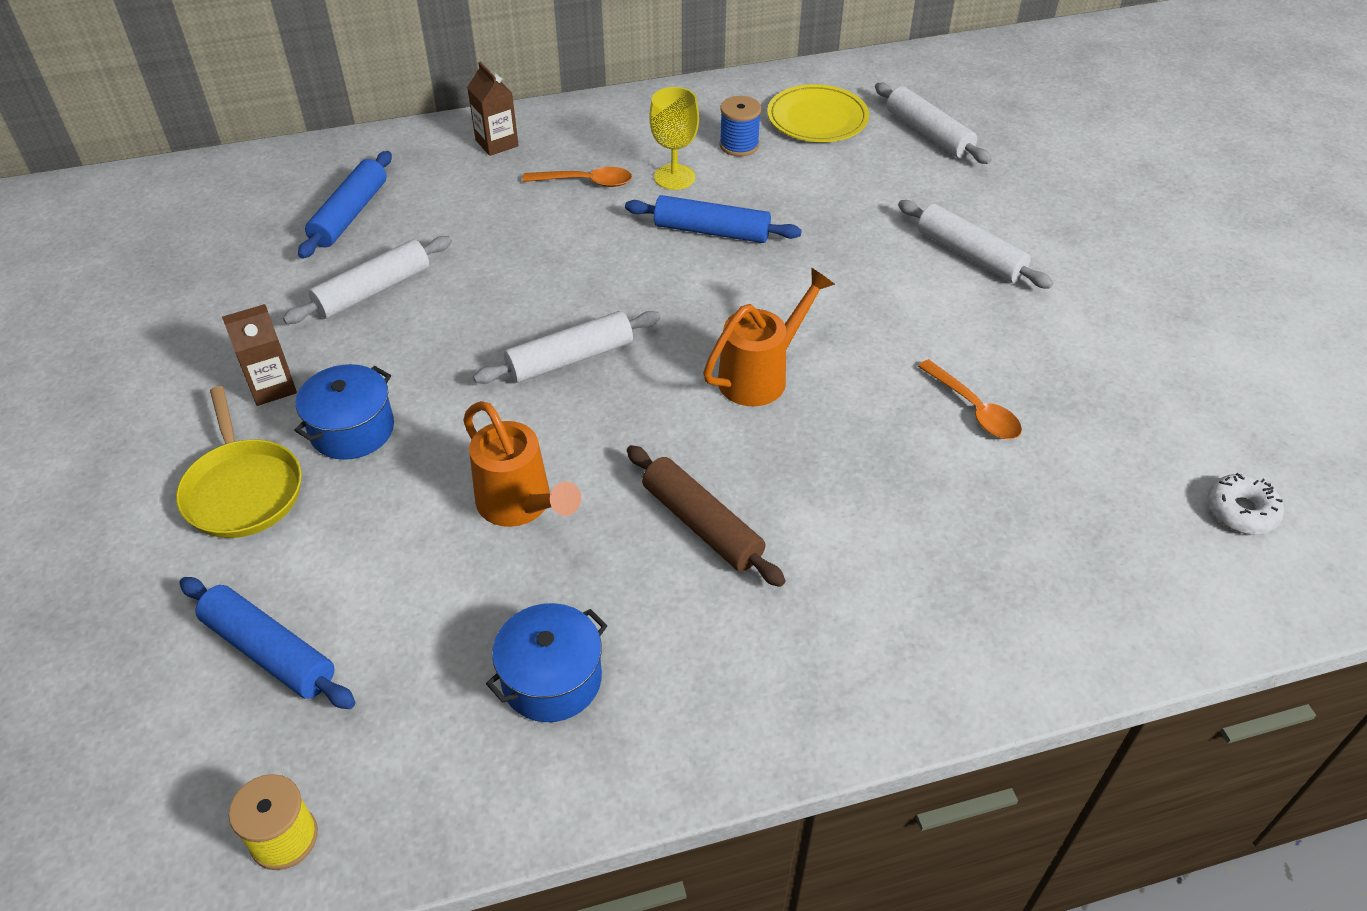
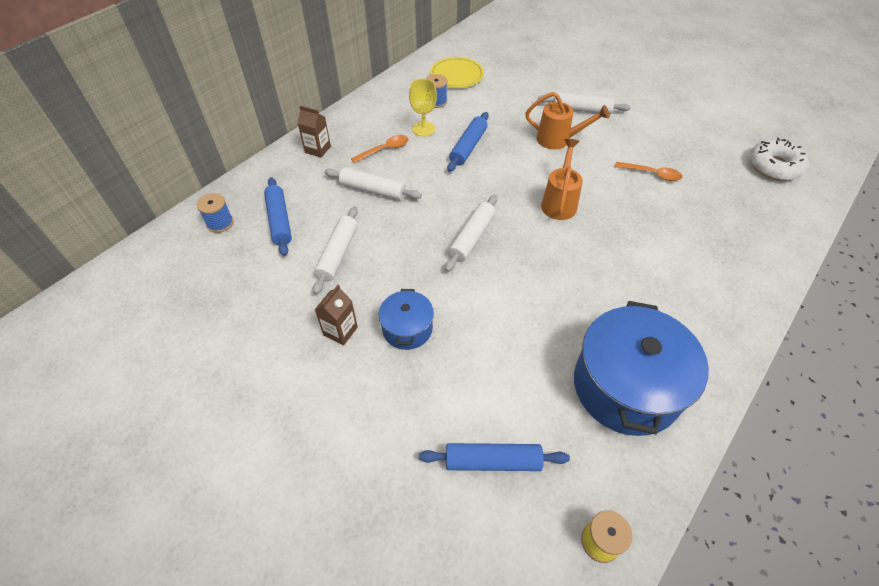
camera: 35 degrees left, 5 degrees up
yellow pan [176,386,302,538] -> none
orange watering can [463,401,581,527] -> orange watering can moved to [525,92,610,149]
blue pot [486,603,607,722] -> blue pot [574,301,709,436], size x1.97
blue rolling pin [625,195,802,243] -> blue rolling pin turned 45 degrees counterclockwise [447,112,489,172]
brown rolling pin [627,445,786,587] -> none
white rolling pin [875,83,992,164] -> white rolling pin moved to [324,167,422,200]
white donut [1207,473,1284,534] -> white donut [750,138,809,181], size x1.67
none -> blue spool [197,193,234,233]

